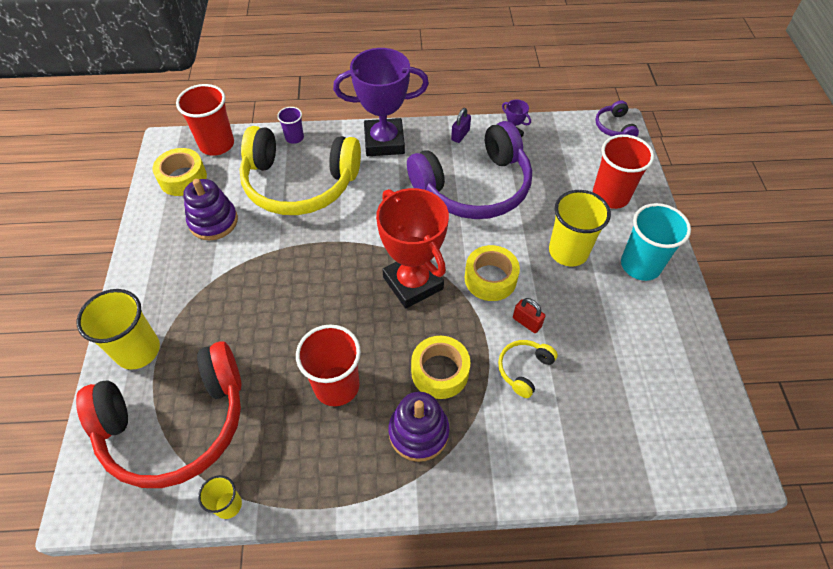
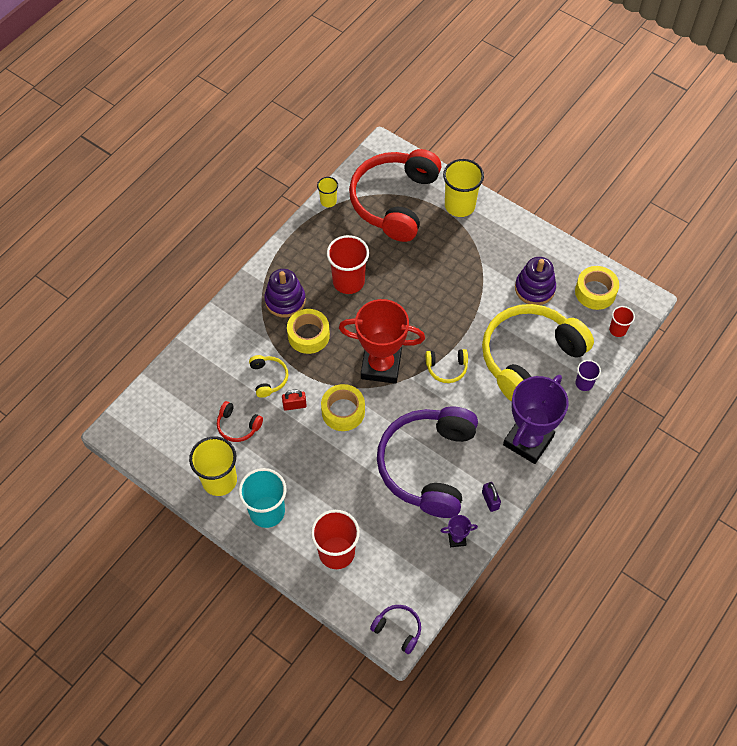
camera: 130 degrees right, 5 degrees up
red cup [176,84,234,156] -> red cup [609,306,635,337], size x0.53
yellow cup [549,190,611,266] -> yellow cup moved to [189,436,237,496]
none -> red headphones [217,401,263,442]
none -> yellow headphones [426,349,468,383]

